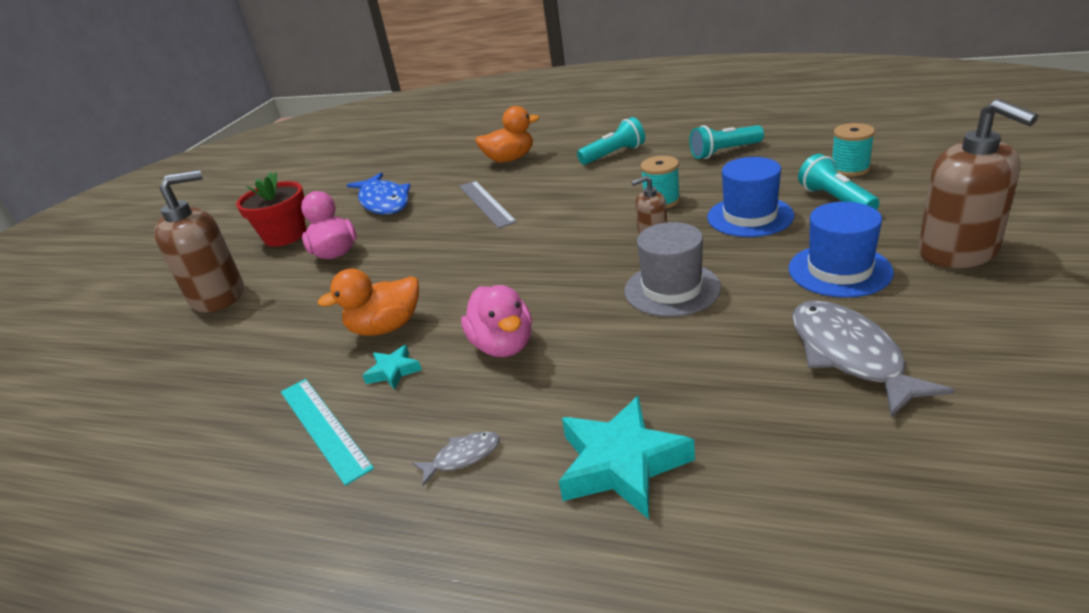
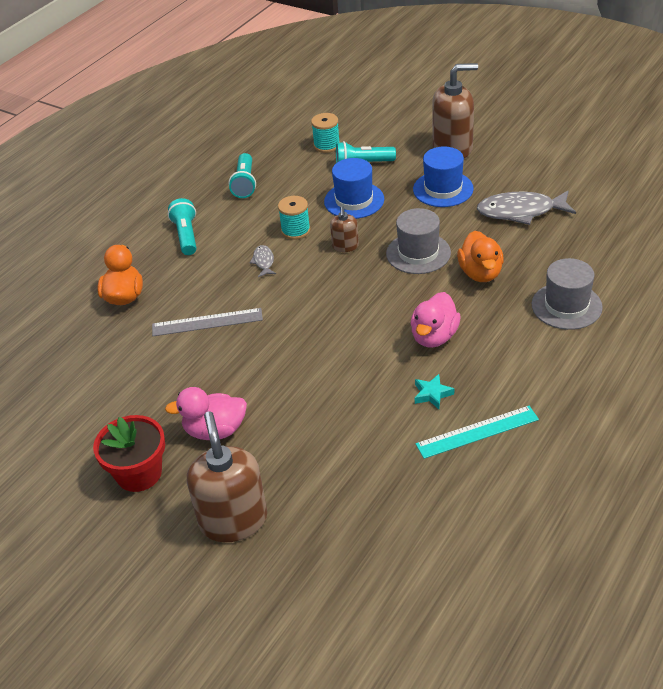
camera: 75 degrees left, 10 degrees up
orange duck [317,268,419,336] -> orange duck moved to [457,231,504,282]
blue fish [347,172,411,214] -> none
grey fish [412,431,500,486] -> grey fish moved to [250,245,276,277]
pink duck [461,285,532,357] -> pink duck turned 120 degrees clockwise [411,292,461,348]
turquoise star [559,396,695,519] -> grey hat [532,258,603,330]

